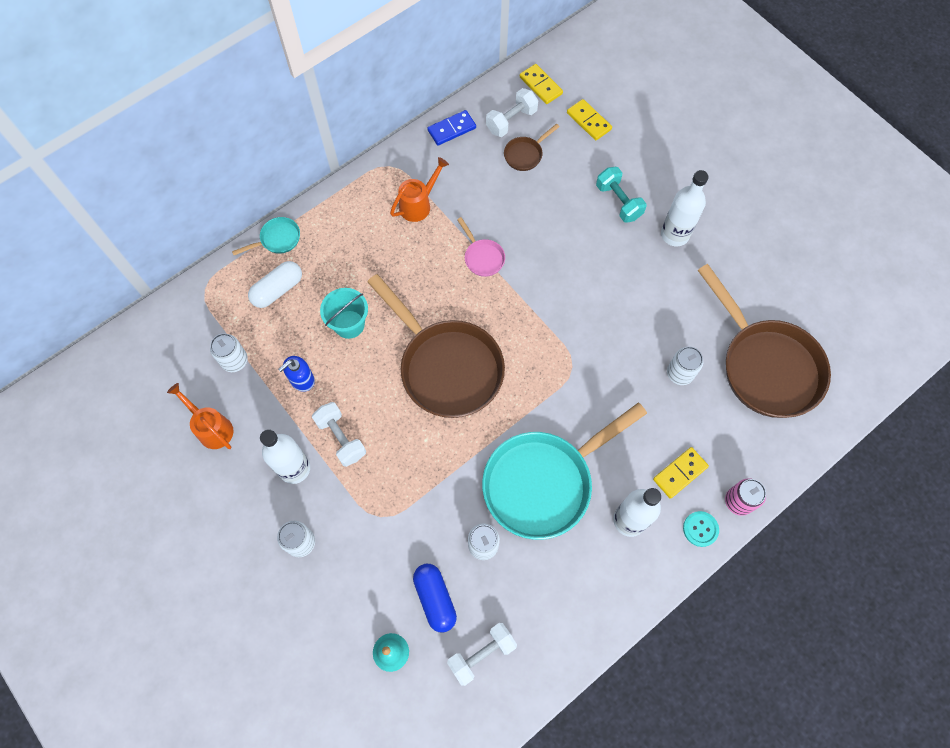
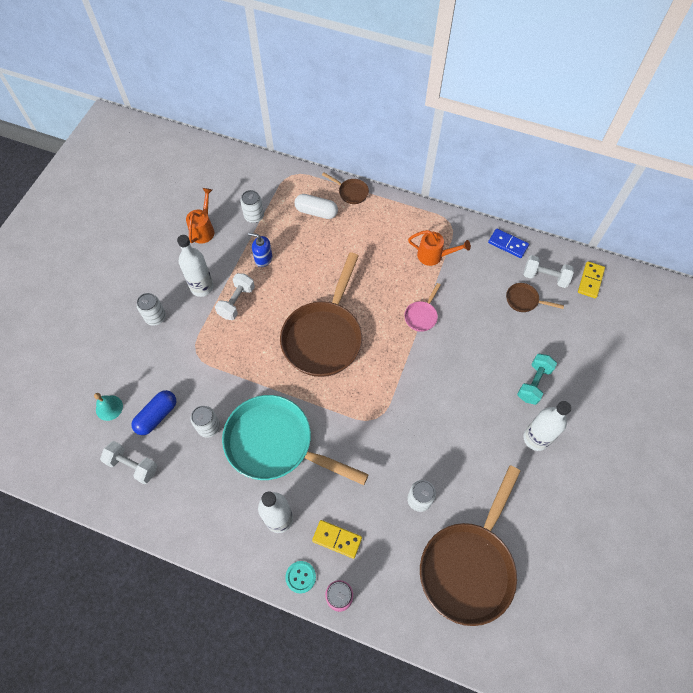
camera: 60 degrees right, 5 degrees down
turquoise pan [232,217,300,255] -> brown pan [322,173,369,204]
turquoise bucket [320,288,368,339] -> none
yellow domino [567,99,612,140] -> none

